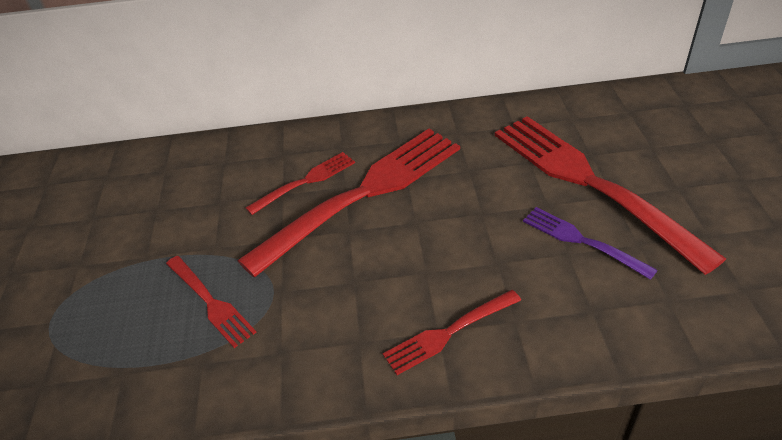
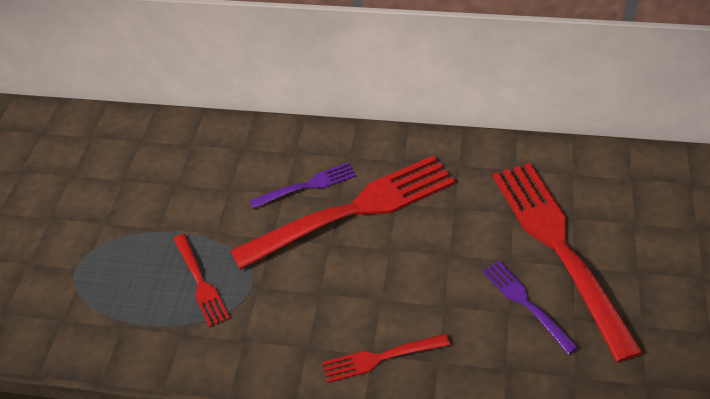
camera: 15 degrees right, 5 degrees up
red fork [246,152,355,215] -> purple fork [250,162,356,209]

